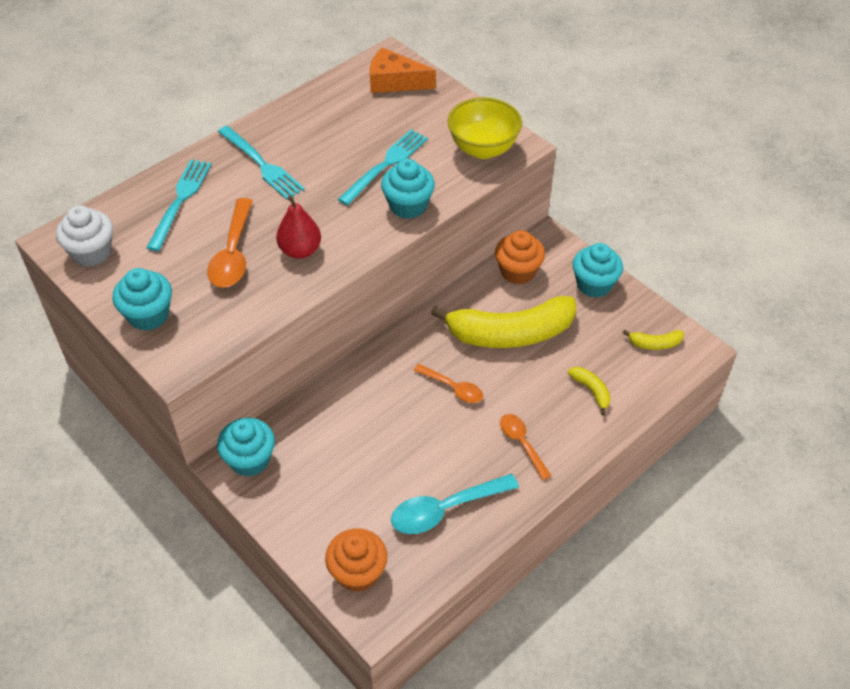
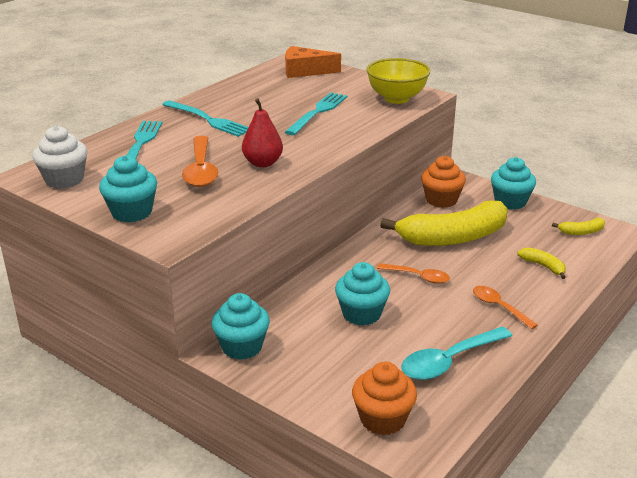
camera: 10 degrees left, 20 degrees down
turquoise cupcake [381,159,435,219] -> turquoise cupcake moved to [335,262,390,326]

